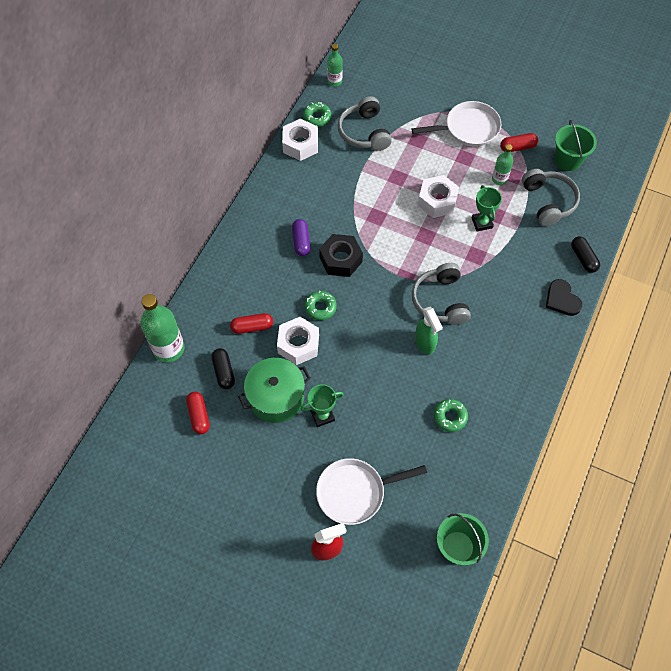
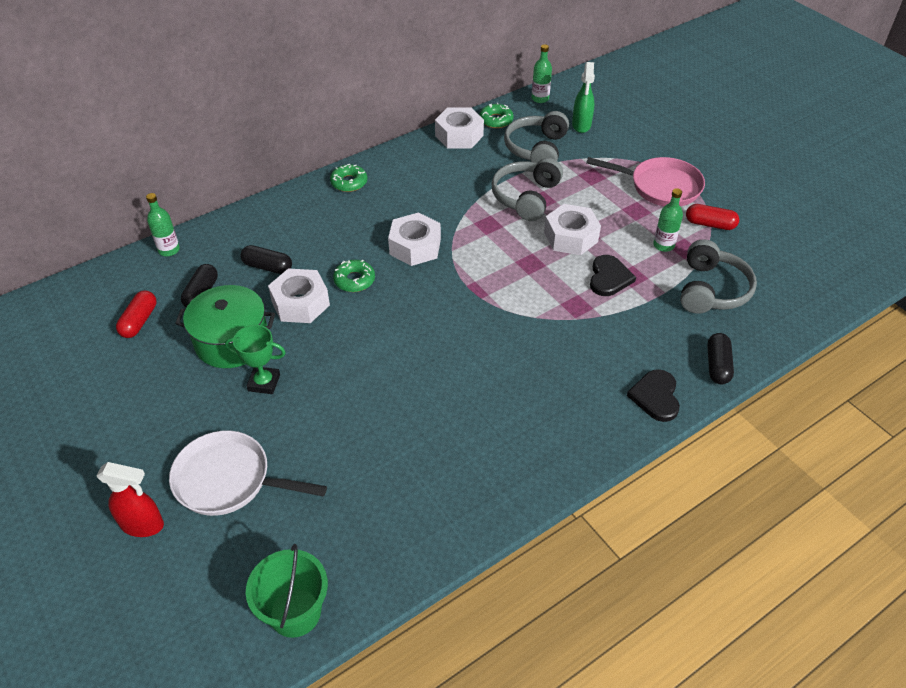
camera: 30 degrees right, 15 degrees down
green bottle [140,294,185,362] -> green bottle [146,193,180,256], size x0.55
red capsule [230,313,273,334] -> black capsule [241,245,292,274]
purple capsule [292,219,311,256] -> none
black nut [319,234,363,277] -> white nut [388,212,441,266]
white pan [411,101,501,147] -> pink pan [586,157,705,206]
grey headphones [412,263,471,325] -> grey headphones moved to [492,158,563,221]
green spray bottle [415,307,443,354] -> green spray bottle moved to [572,62,595,133]
green donut [434,399,468,432] -> green donut moved to [330,164,367,192]
green trophy [472,185,502,232] -> black heart [590,255,636,296]
green bucket [555,120,597,171] -> none

